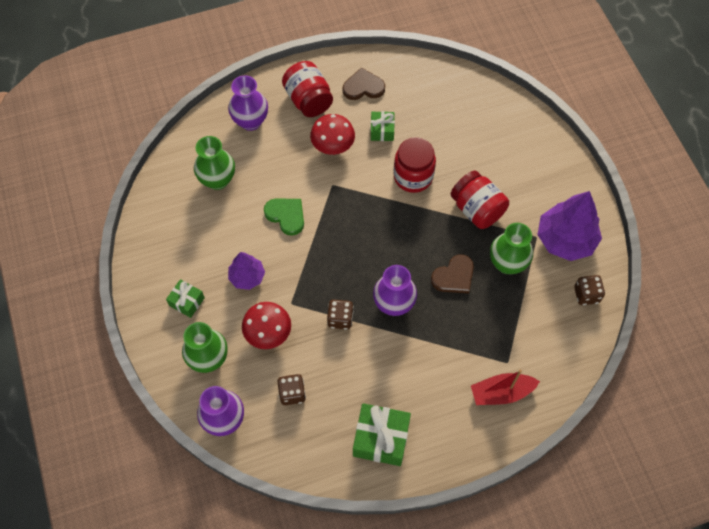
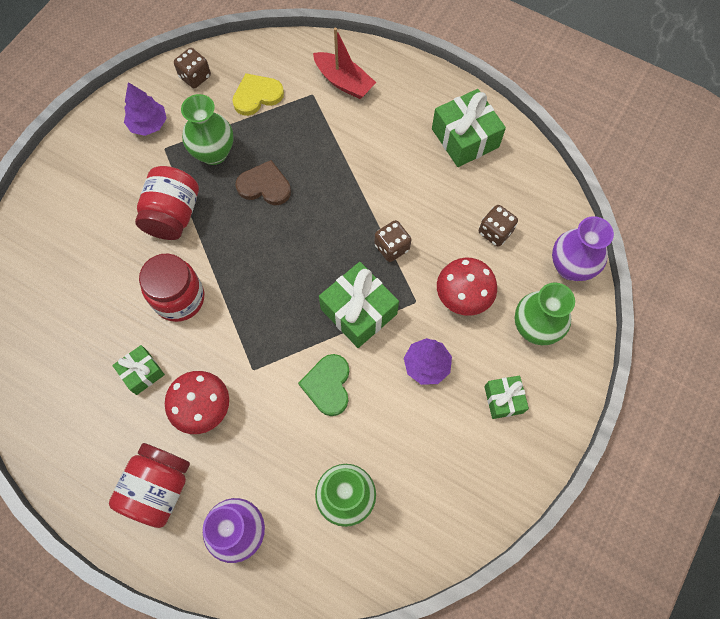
camera: 130 degrees left, 5 degrees up
brown heart [343,67,385,100] -> none
purple vase [373,265,417,316] -> none
purple tree [537,191,602,261] -> purple tree [124,82,167,136], size x0.58
none -> yellow heart [232,73,284,116]
none -> green gift [319,262,399,348]

